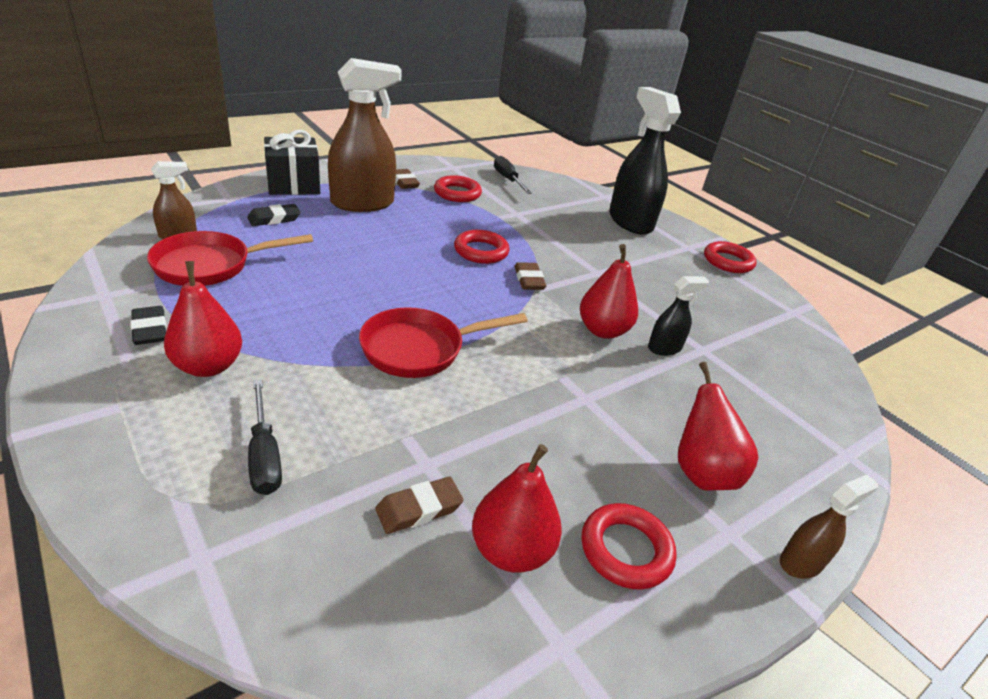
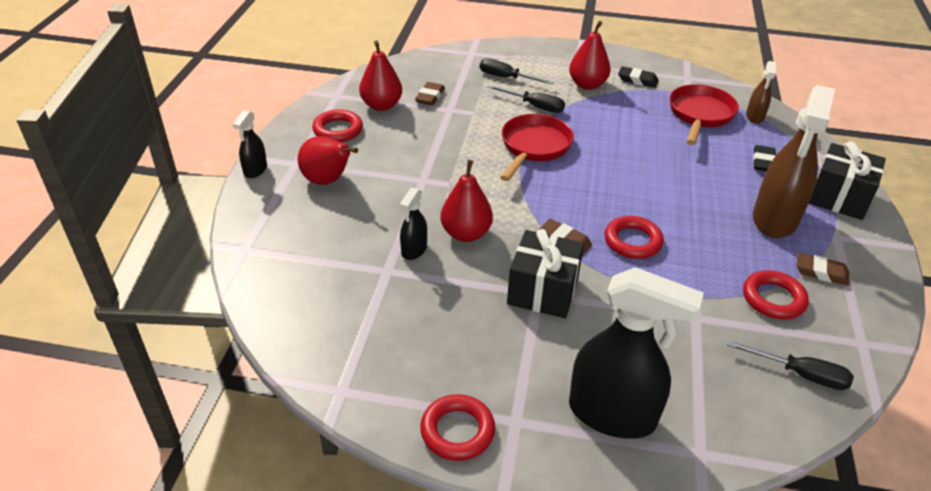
camera: 140 degrees right, 5 degrees up
brown spray bottle [780,475,878,579] -> black spray bottle [233,110,267,178]
none -> black screwdriver [488,85,565,113]
none -> black gift [507,229,584,318]

